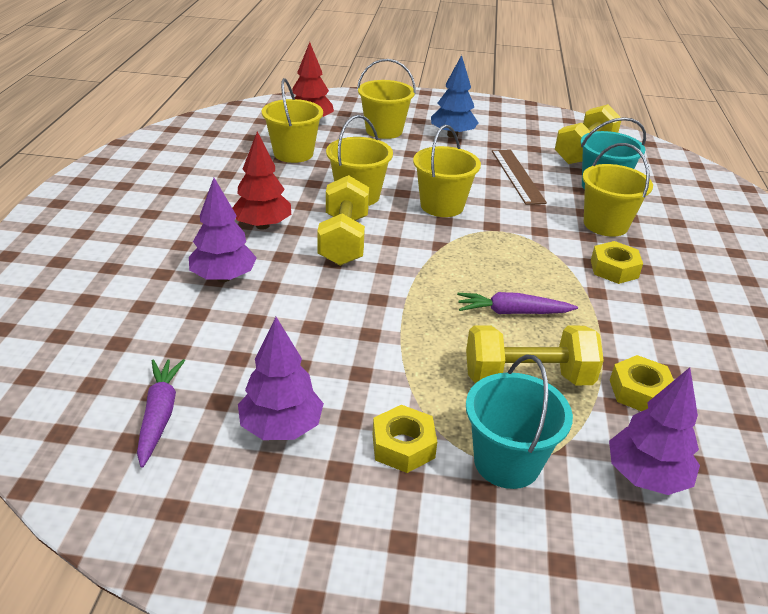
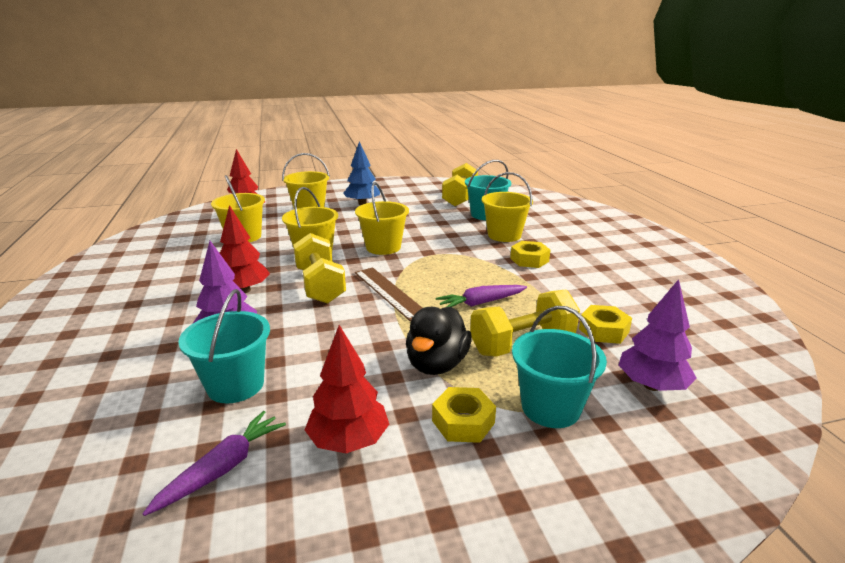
camera: 20 degrees left, 10 degrees down
purple carrot [137,359,185,468] -> purple carrot turned 60 degrees clockwise [142,411,286,516]
purple tree [238,317,324,440] -> red tree [305,325,389,453]
brown ruler [492,150,547,205] -> brown ruler moved to [355,267,422,321]
none -> turquoise bucket [178,289,270,403]
none -> black duck [406,306,472,375]

